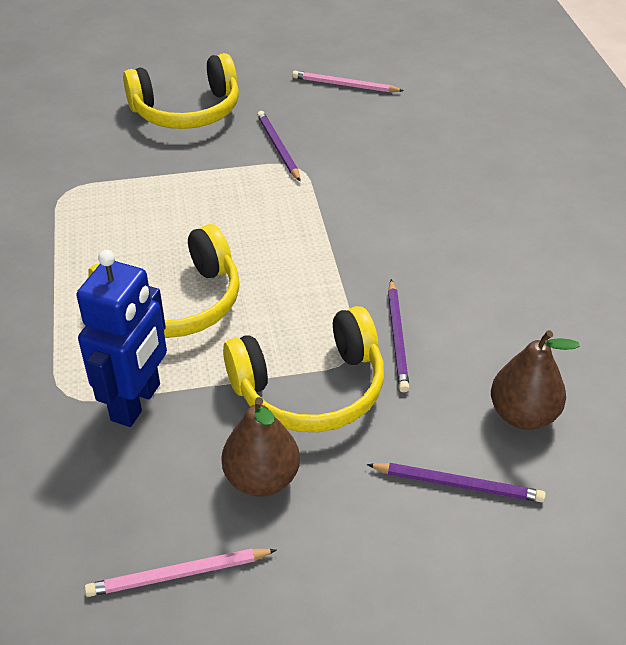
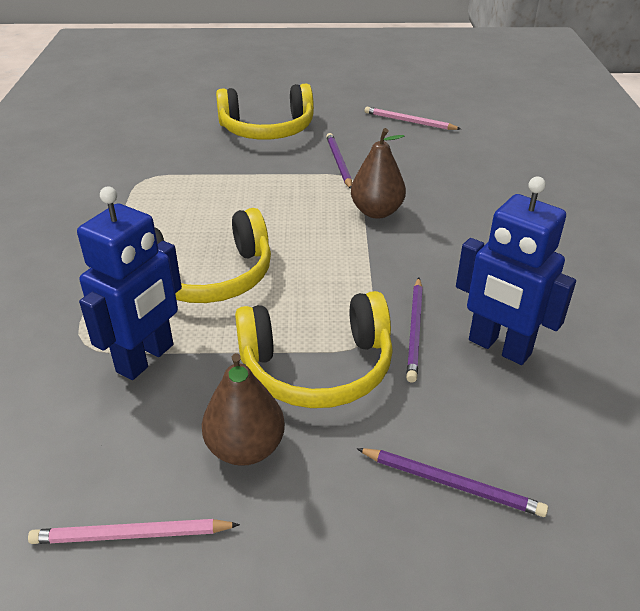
camera: 10 degrees right, 5 degrees down
brown pear [491,330,580,430] -> brown pear moved to [351,128,406,219]
none -> blue robot [456,176,576,365]

